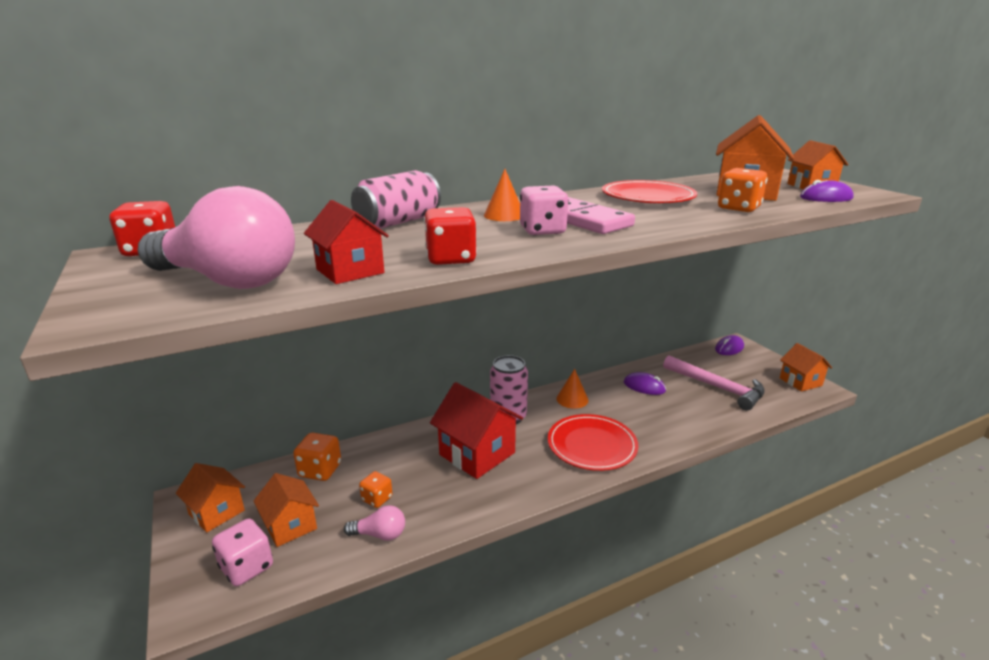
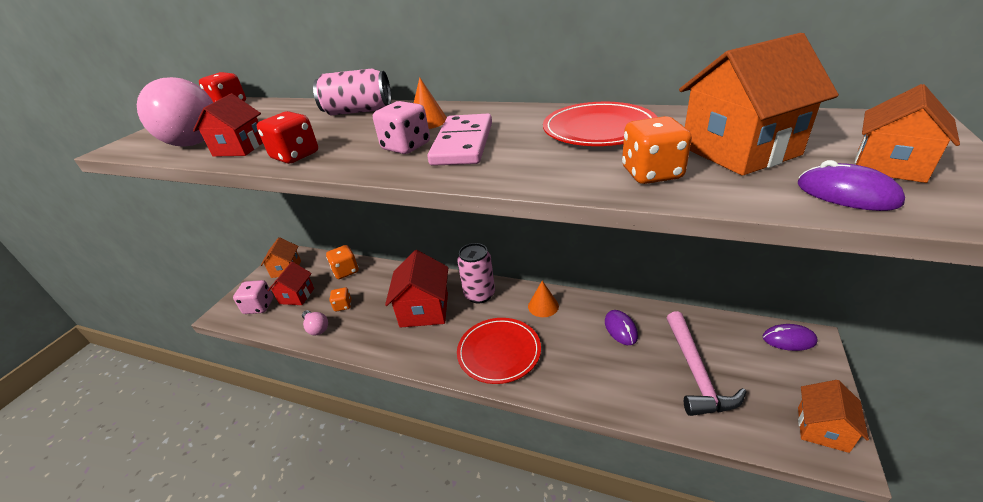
camera: 50 degrees right, 10 degrees up
orange house [253,473,319,547] -> red house [268,262,314,305]

